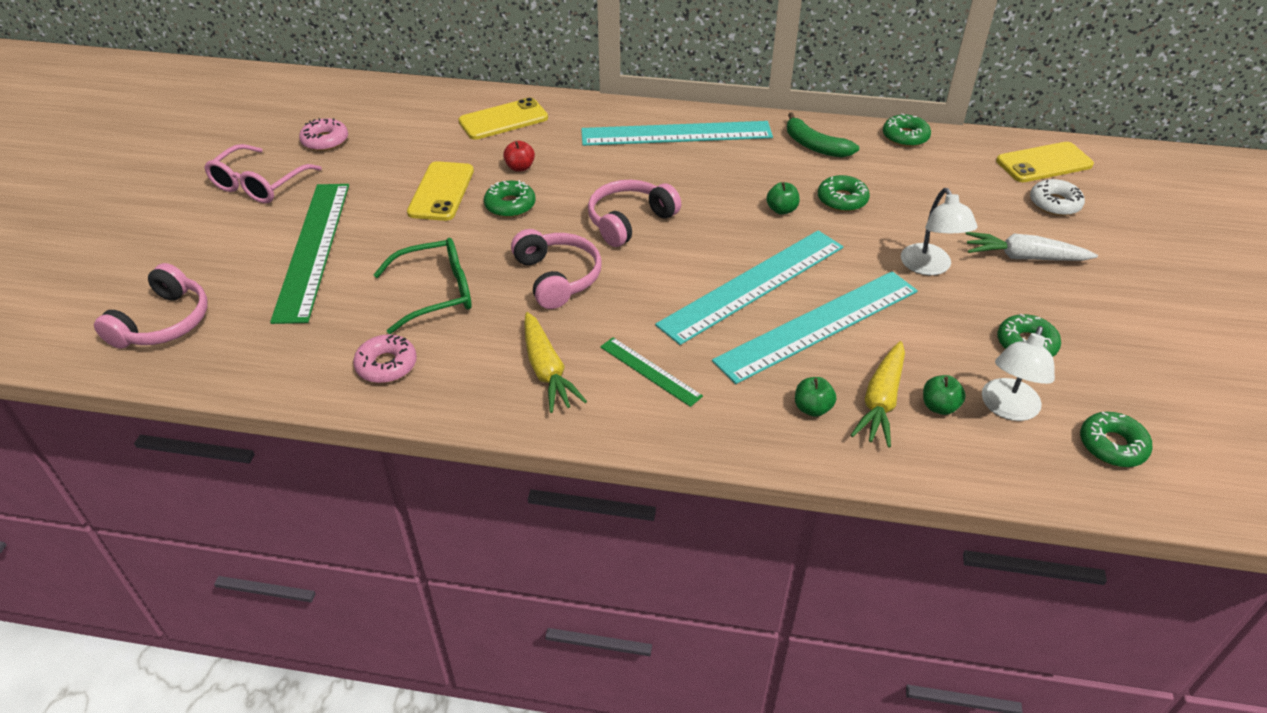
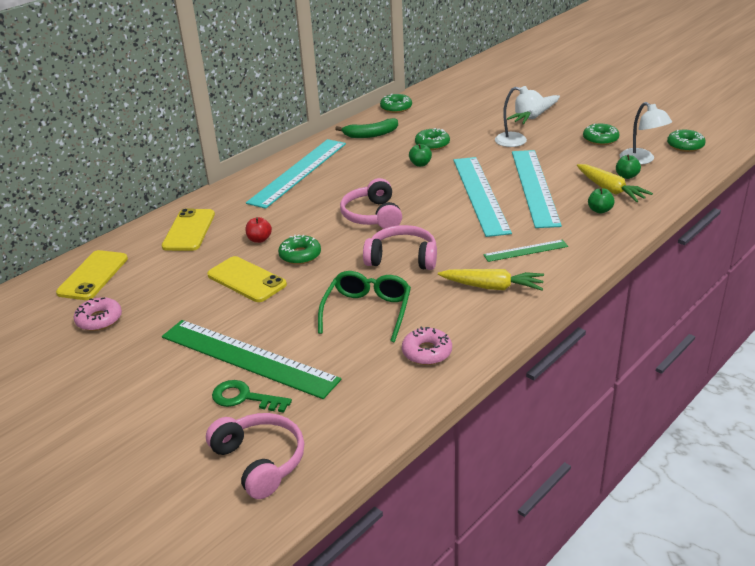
camera: 55 degrees left, 10 degrees down
pink glasses [204,144,322,203] -> none
yellow phone [996,142,1094,182] -> yellow phone moved to [56,250,128,300]
white donut [1030,179,1085,216] -> none
none -> green key [212,380,292,413]

